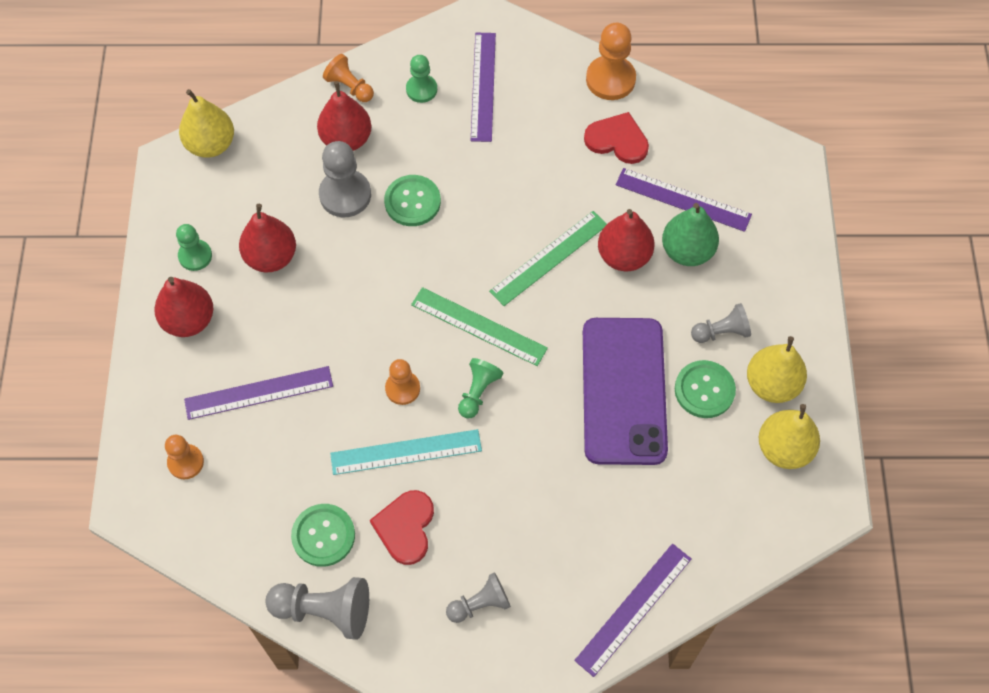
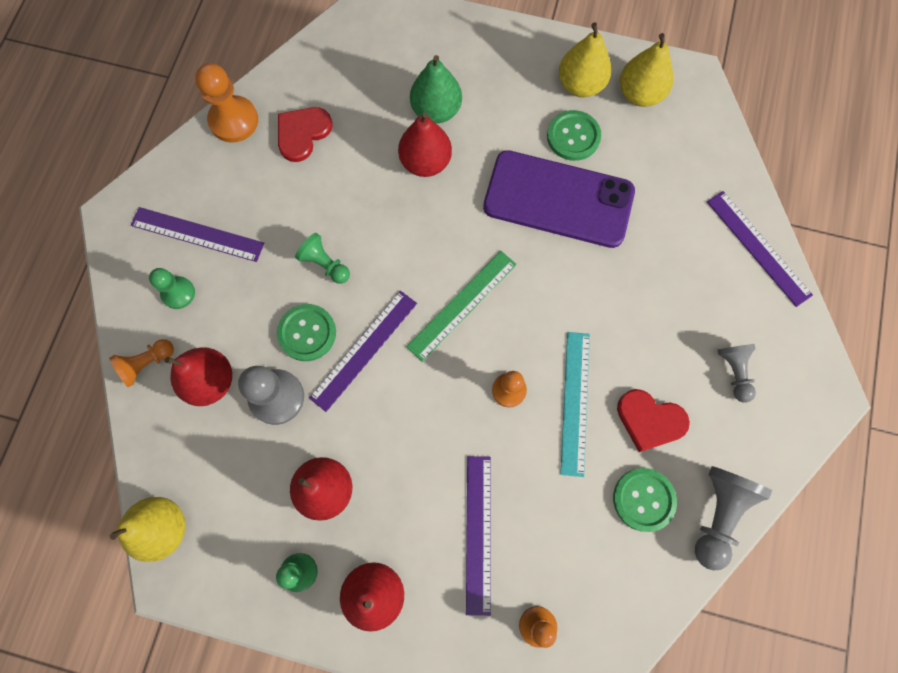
camera: 75 degrees left, 10 degrees up
green pawn [458,358,503,419] -> green pawn moved to [295,233,350,284]
green ruler [489,211,607,306] -> none
purple ruler [616,168,752,232] -> purple ruler moved to [309,291,417,412]
grey pawn [691,303,751,343] -> none

